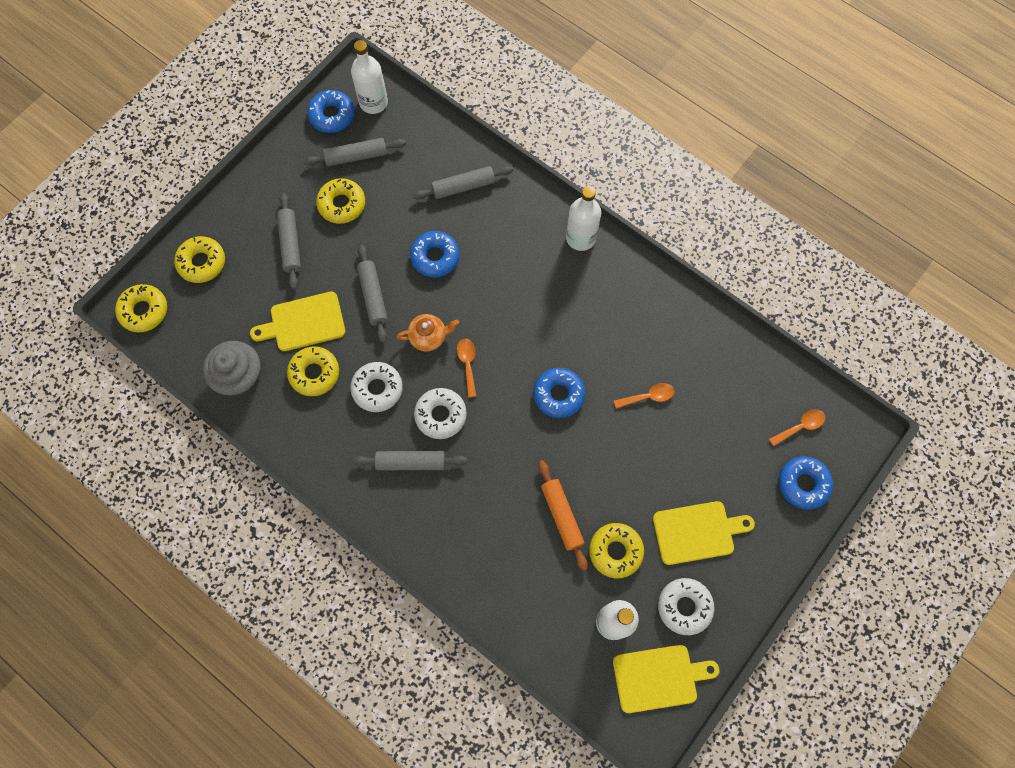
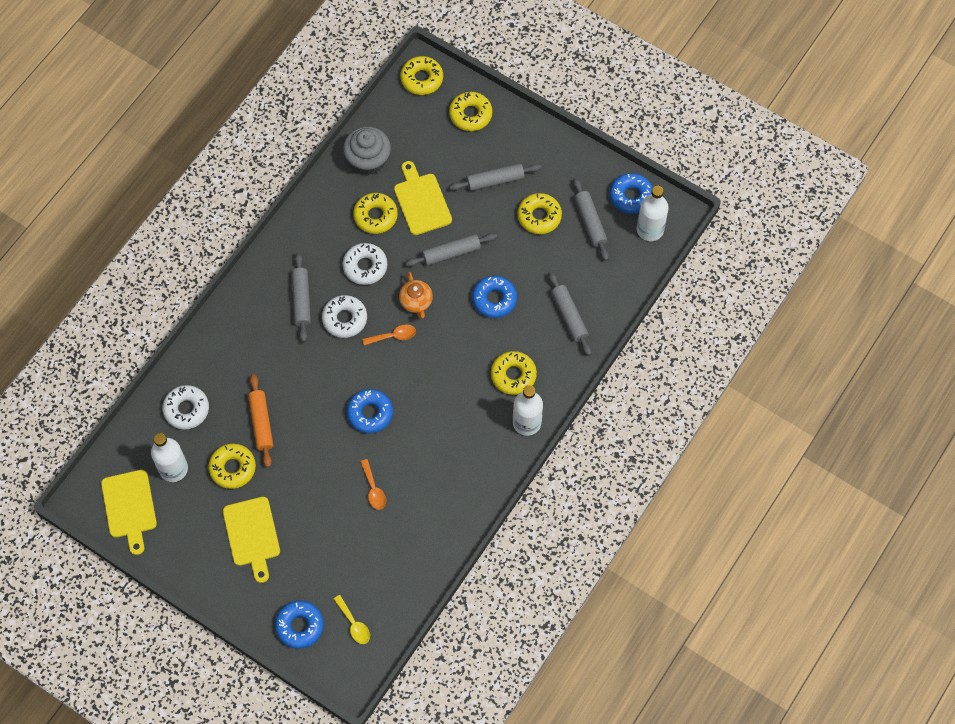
camera: 85 degrees right, 5 degrees down
orange rolling pin [538,460,588,571] -> orange rolling pin turned 75 degrees counterclockwise [248,374,273,468]
white donut [658,578,714,635] -> white donut moved to [162,385,209,430]
orange spoon [769,409,825,446] -> yellow spoon [334,595,370,644]
none -> yellow donut [491,351,537,395]

